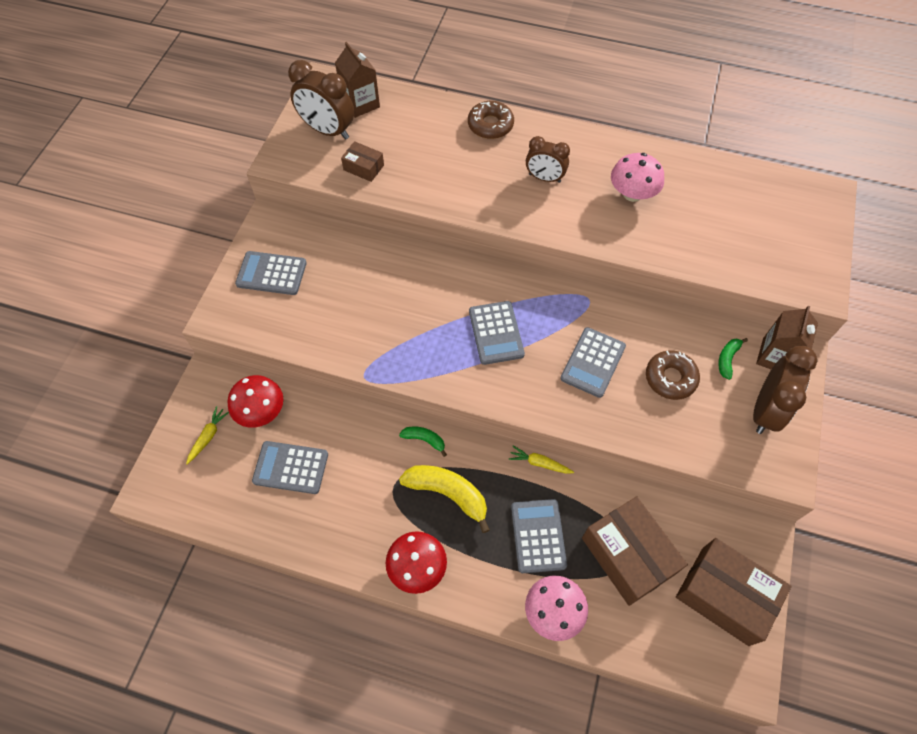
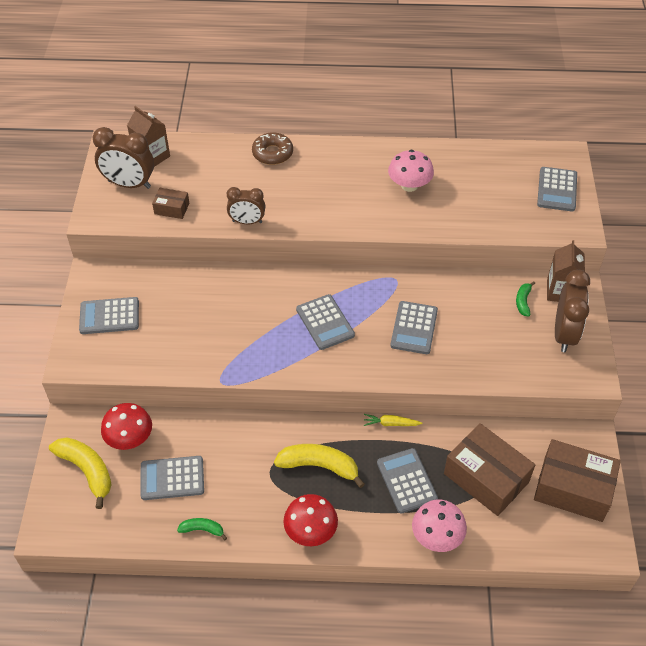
camera: 15 degrees left, 10 degrees down
yellow carrot [186,406,229,464] -> yellow banana [49,438,112,509]
green banana [399,427,447,457] -> green banana moved to [177,518,227,540]
brown clock [526,136,570,183] -> brown clock moved to [227,187,266,224]
brown donut [646,350,700,400] -> none
none -> grey calculator [537,167,577,212]

